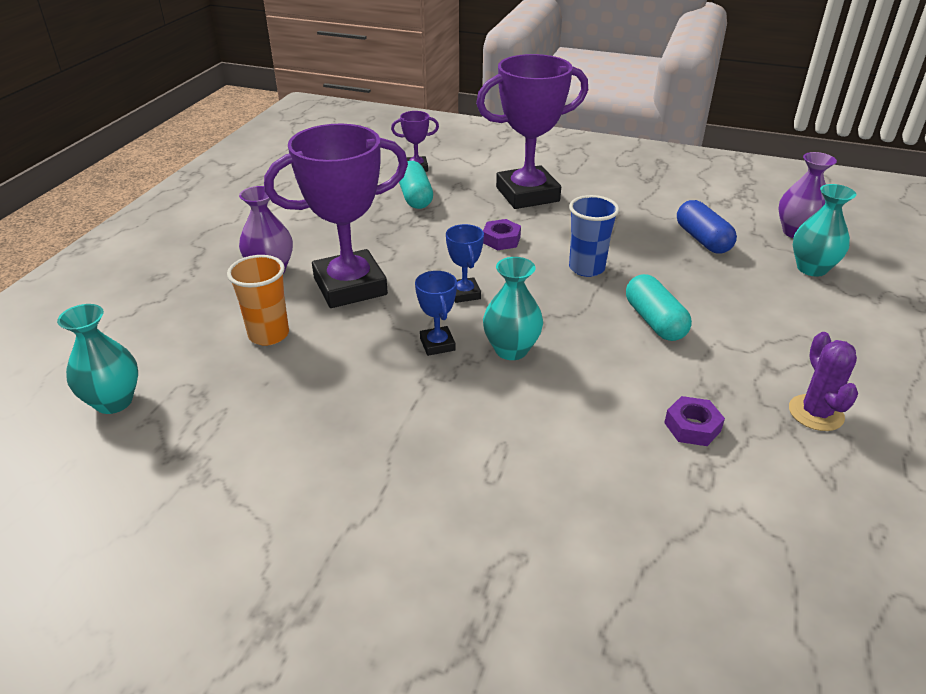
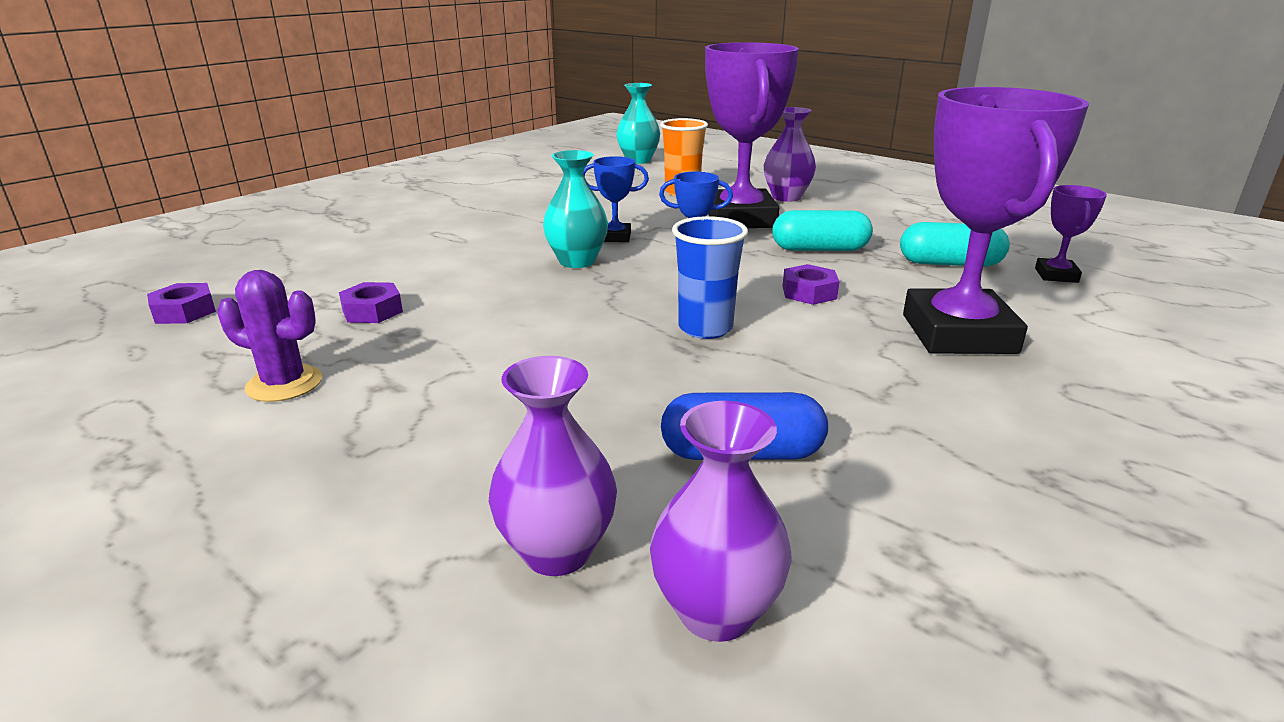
camera: 110 degrees right, 10 degrees down
turquoise capsule [626,274,692,341] -> turquoise capsule moved to [772,210,873,251]
turquoise vase [793,184,856,277] -> purple vase [489,356,617,576]
none -> purple nut [147,283,216,324]

